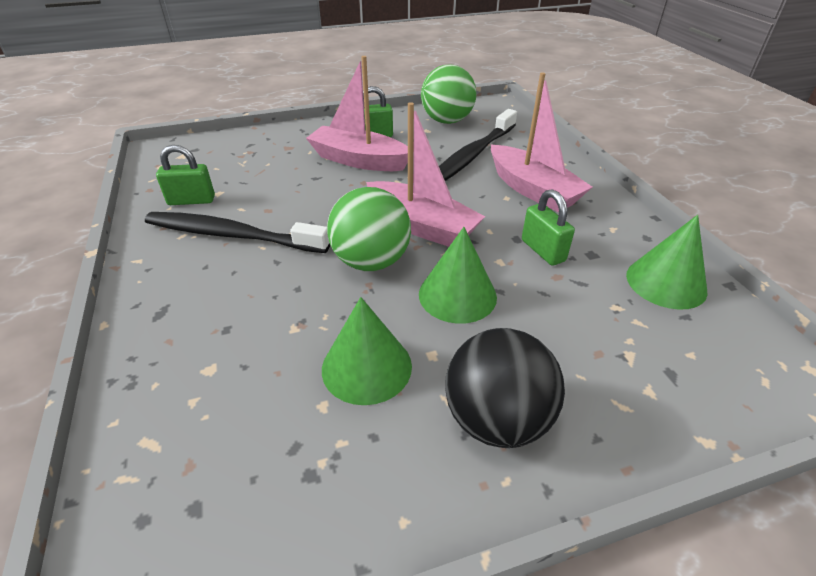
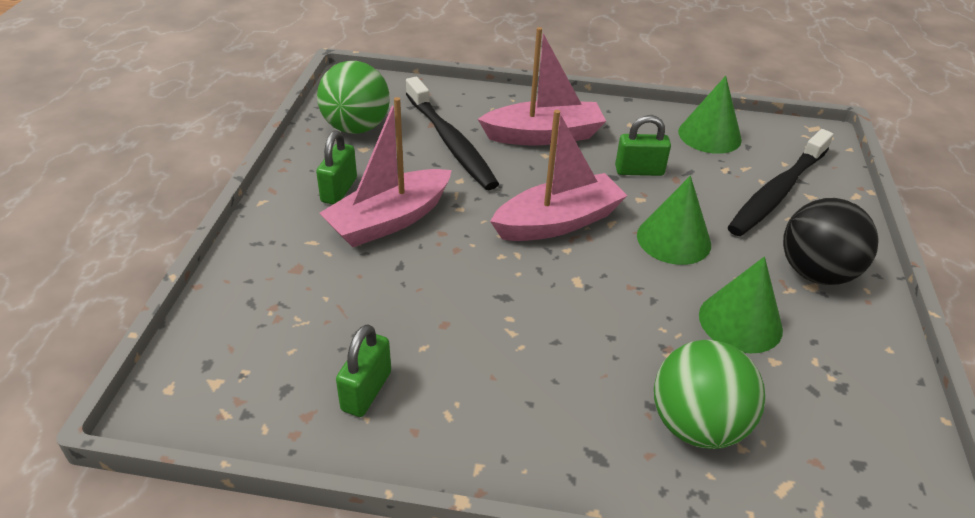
camera: 65 degrees left, 0 degrees up
black toothbrush [145,212,330,253] -> black toothbrush moved to [728,129,834,236]
green ball [327,187,411,271] -> green ball moved to [654,340,765,449]

